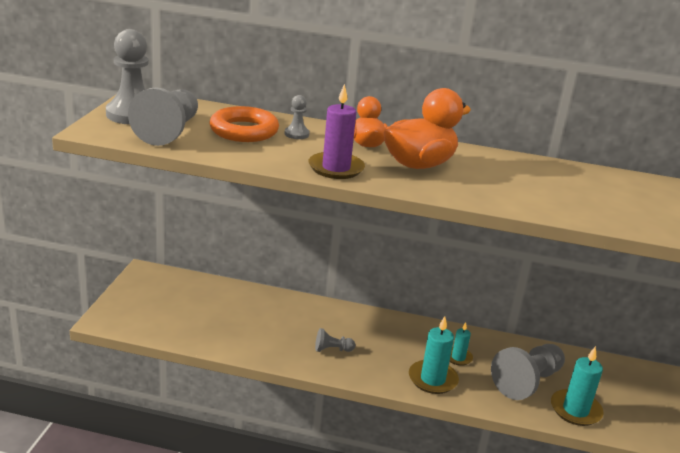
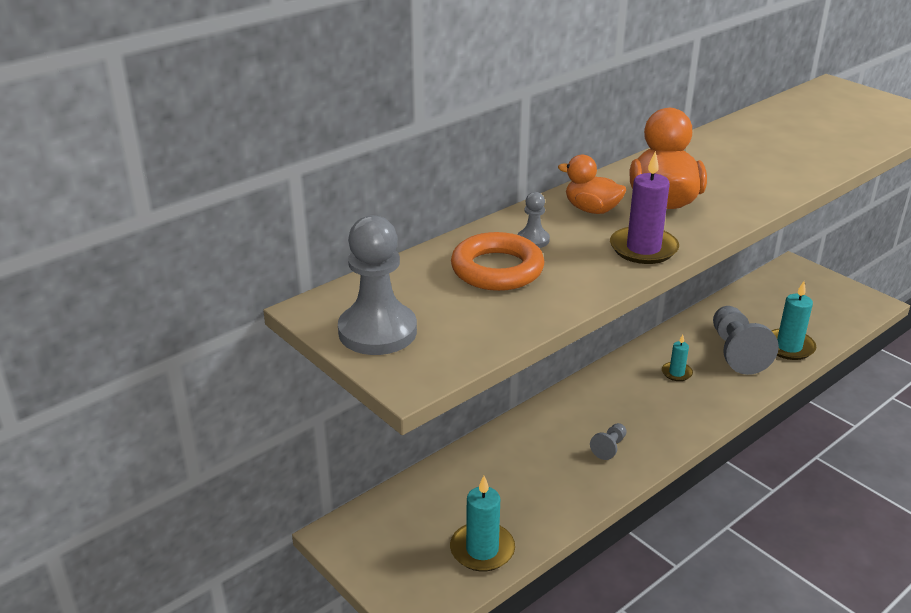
camera: 50 degrees left, 5 degrees up
grey pawn [128,87,198,146] -> none
turquoise candle [409,316,459,394] -> turquoise candle moved to [450,476,515,571]

